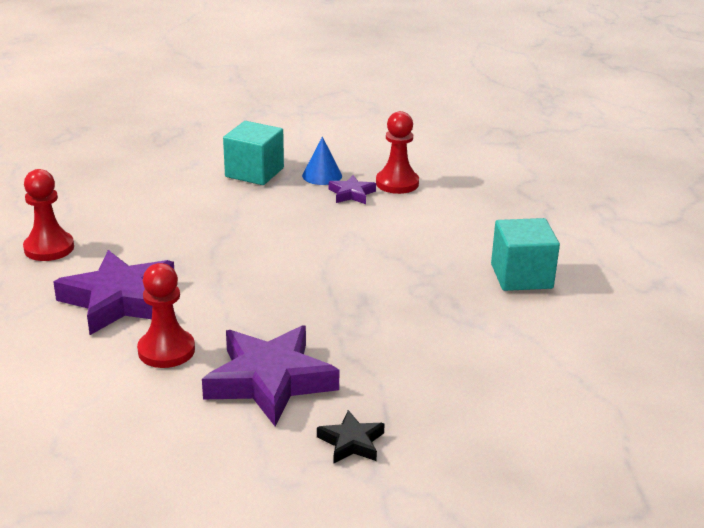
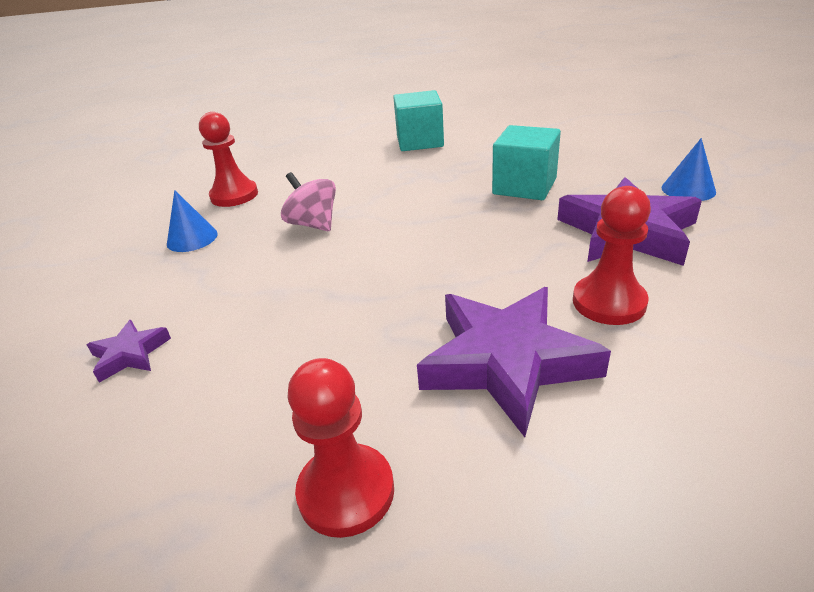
camera: 85 degrees left, 5 degrees up
turquoise cube [223,121,284,185] -> turquoise cube moved to [492,125,561,200]
black star [317,410,385,463] -> blue cone [661,138,716,201]
purple star [329,175,376,204] -> purple star moved to [87,320,171,383]
none -> pink spinning top [281,172,336,231]

